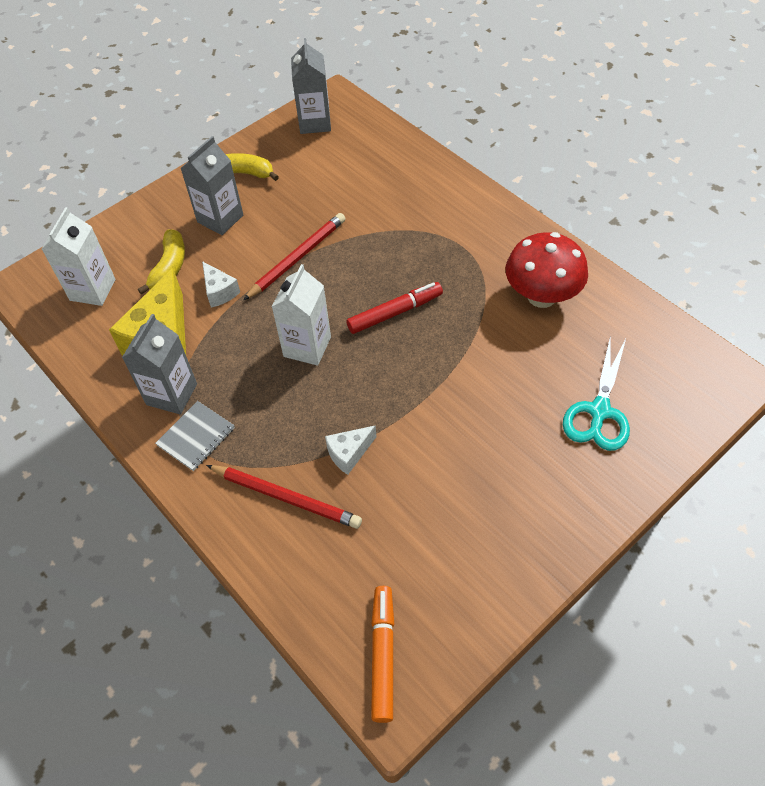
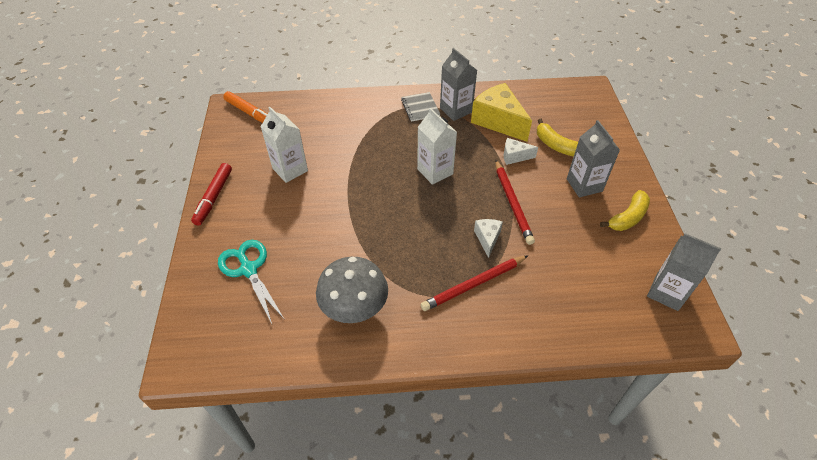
camera: 125 degrees right, 5 degrees down
white carton [42,207,116,306] -> white carton moved to [261,107,308,183]
red pencil [206,465,362,529] -> red pencil moved to [420,255,529,311]
white cheese [325,425,377,475] -> white cheese moved to [474,219,503,258]
red marker [346,282,443,334] -> red marker moved to [191,163,232,225]
red mushroom [506,232,588,308] -> grey mushroom [316,257,388,323]

